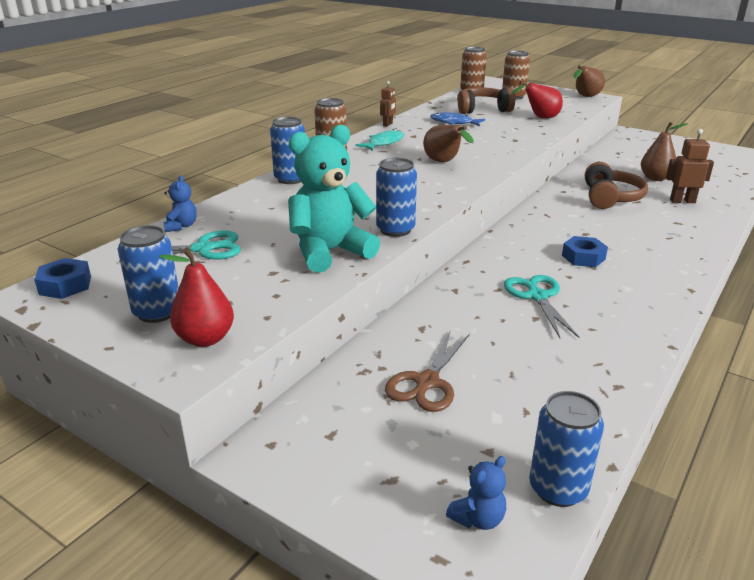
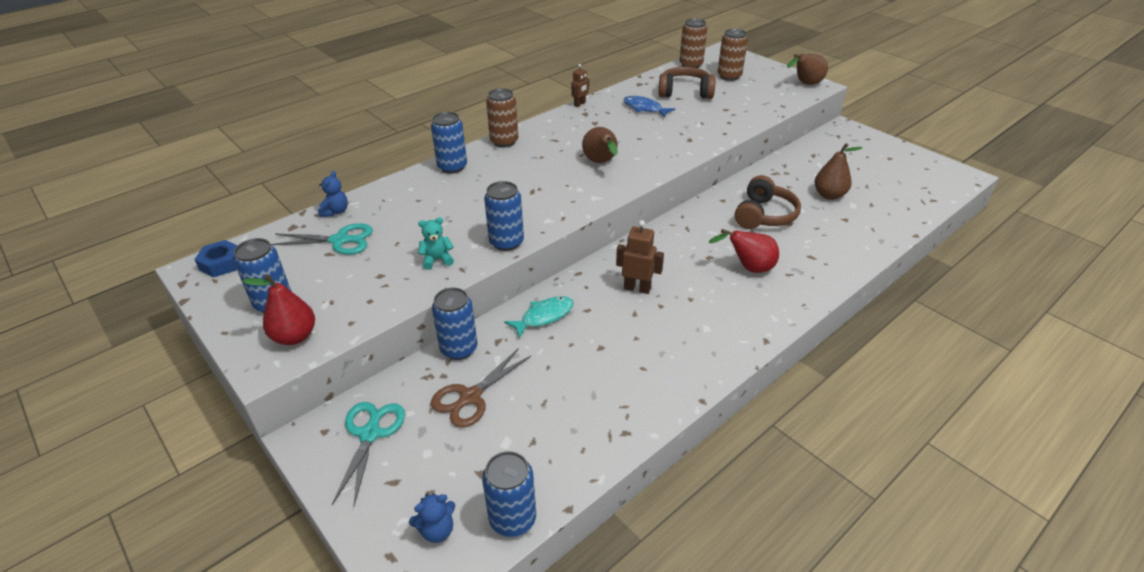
camera: 15 degrees right, 10 degrees up
turquoise teddy bear [288,125,380,273] -> turquoise teddy bear [418,217,454,270], size x0.44
turquoise fish [355,129,404,151] -> turquoise fish moved to [504,296,574,338]
turquoise scissors [504,275,579,338] -> turquoise scissors moved to [332,402,405,507]
red pear [511,81,563,119] -> red pear moved to [709,229,779,273]
blue nut [562,236,608,267] -> none
brown robot [666,129,714,203] -> brown robot moved to [616,220,664,294]
none -> blue can [432,288,477,360]

